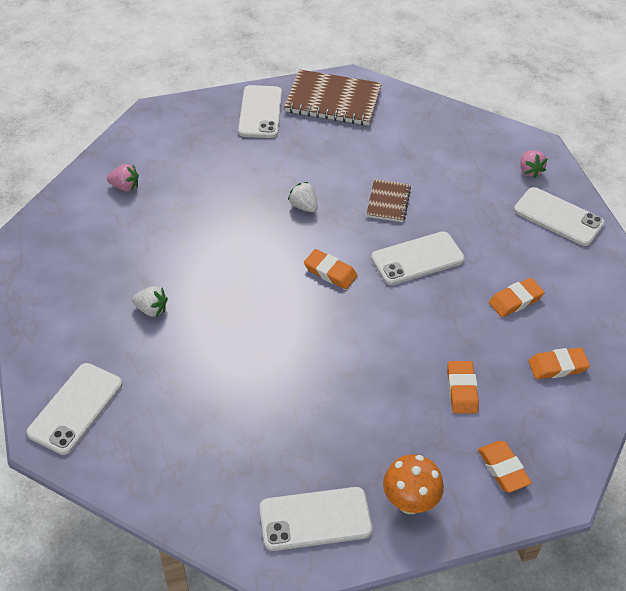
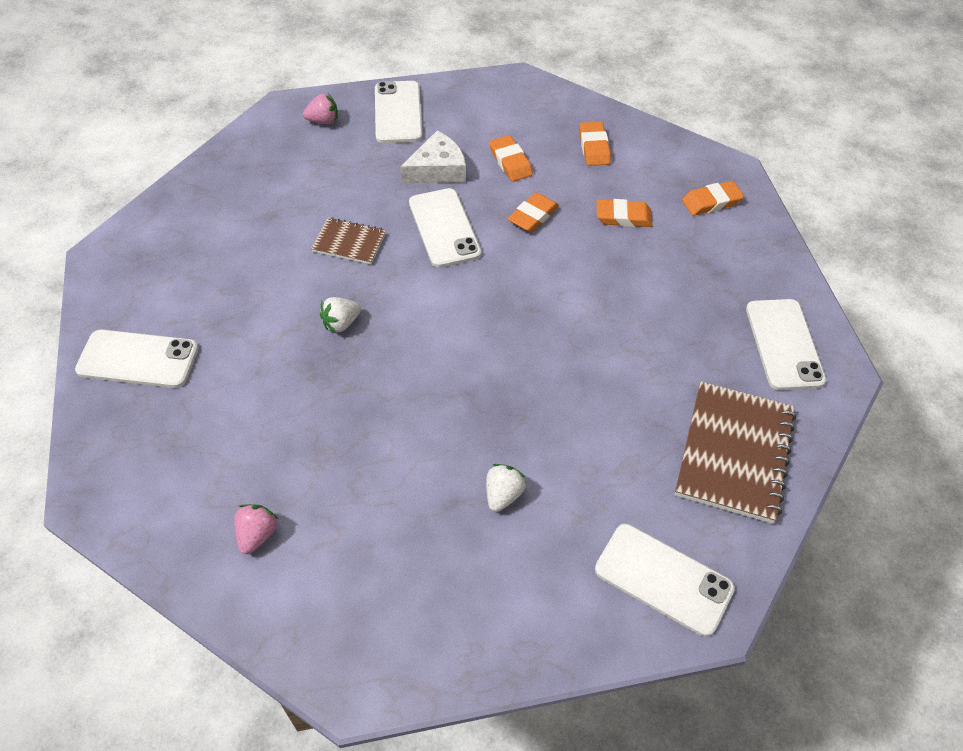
camera: 85 degrees left, 5 degrees up
brown notebook [284,69,382,125] -> brown notebook moved to [675,381,796,524]
orange eraser [304,249,358,289] -> orange eraser moved to [508,192,559,232]
orange mushroom [383,455,444,514] -> none
white phone [514,187,605,246] -> white phone turned 45 degrees counterclockwise [375,81,423,143]
none -> white cheese [400,130,466,183]

